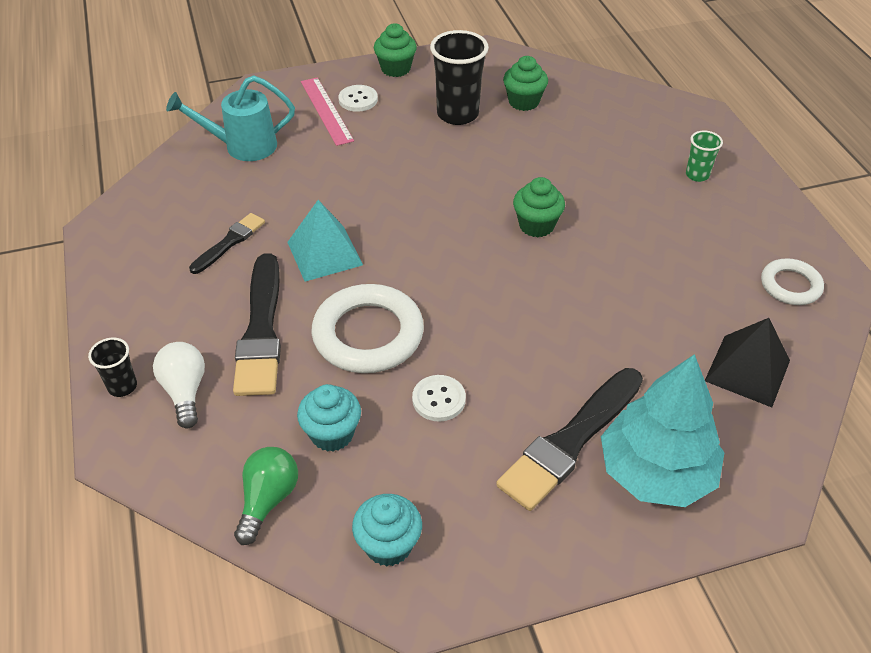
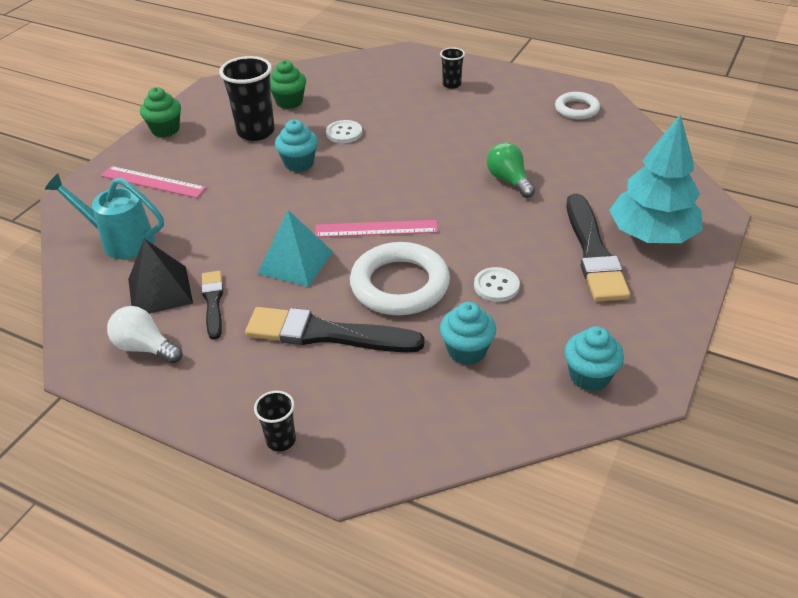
camera: 45 degrees left, 5 degrees down
white light bulb [153,342,205,428] -> white light bulb moved to [107,306,182,363]
turquoise watering can [166,75,295,161] -> turquoise watering can turned 75 degrees clockwise [45,173,164,259]
black brush [233,253,281,396] -> black brush turned 150 degrees clockwise [245,307,425,353]
green light bulb [234,447,298,545] -> green light bulb moved to [487,142,535,198]
white button [338,85,378,112] -> white button moved to [326,120,362,143]
green cupcake [513,177,565,238] -> none
green cup [686,130,723,182] -> black cup [440,47,465,89]
black pyramid [705,318,790,407] -> black pyramid moved to [128,239,193,314]
none -> turquoise cupcake [275,120,318,172]
none -> pink ruler [315,220,438,237]

